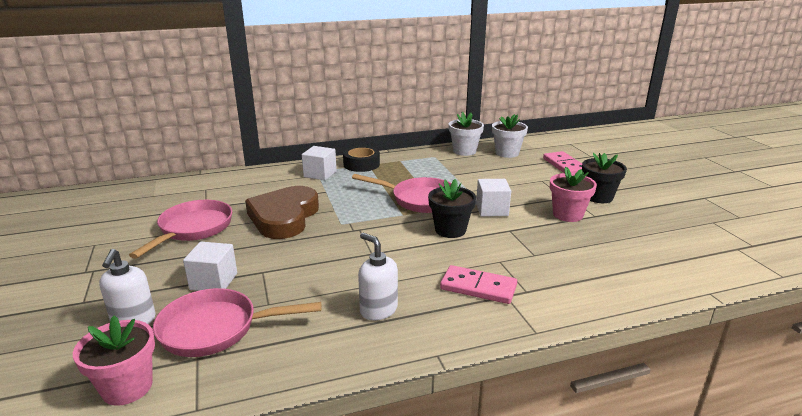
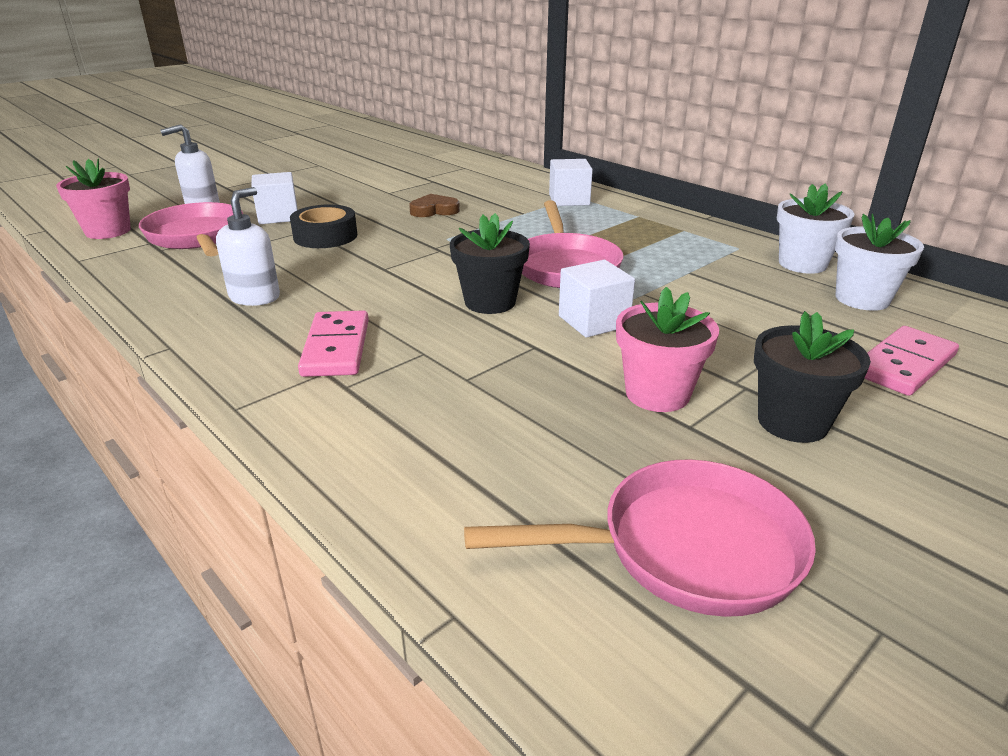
camera: 65 degrees right, 5 degrees up
pink pan [129,200,232,259] -> pink pan moved to [464,459,816,617]
brown heart [245,186,319,239] -> brown heart [409,194,460,217], size x0.46
black tape [343,146,380,172] -> black tape moved to [290,204,357,248]

